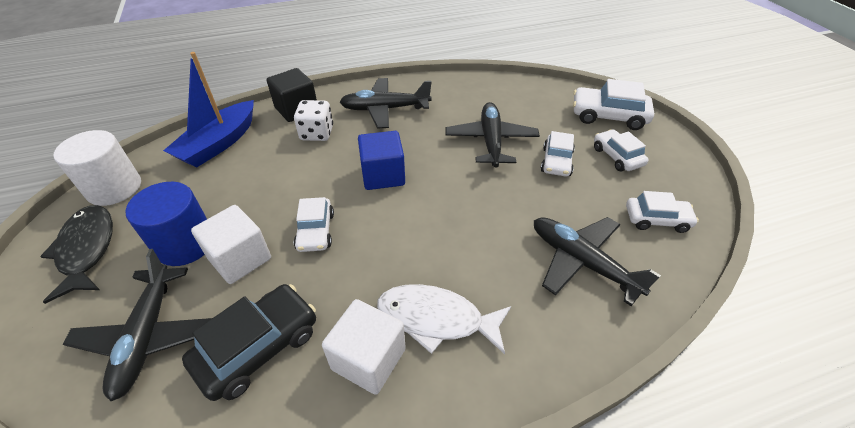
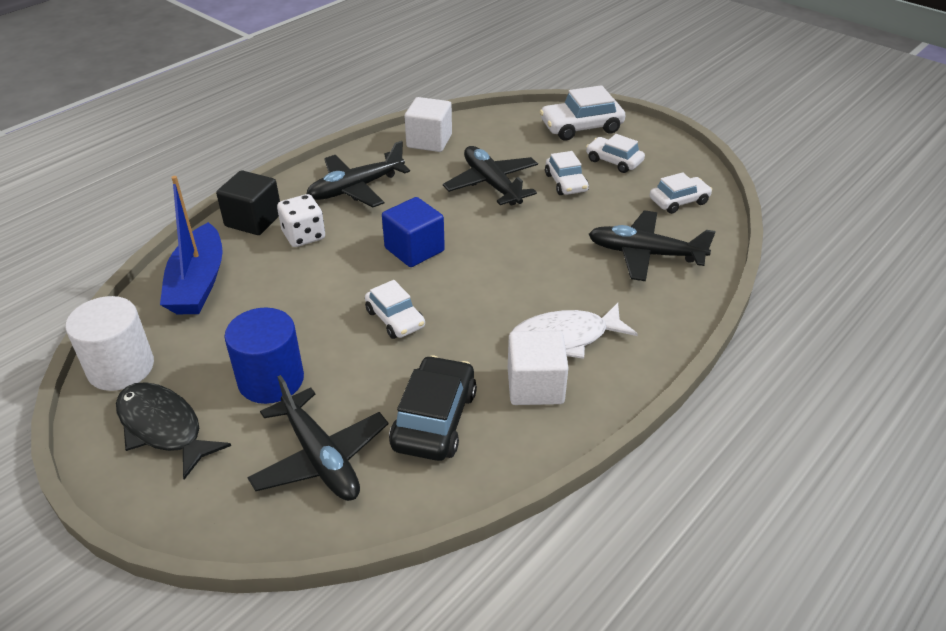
camera: 30 degrees left, 5 degrees down
white cube [191,205,271,284] -> white cube moved to [405,97,452,152]

